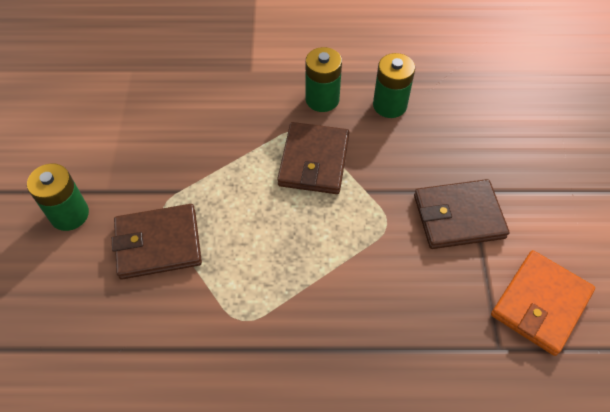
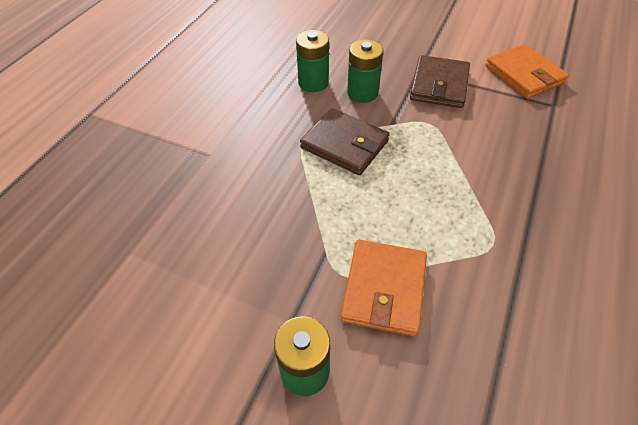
camera: 65 degrees left, 5 degrees down
brown wallet [112,204,202,279] -> orange wallet [341,240,427,337]
green battery [306,47,342,112] -> green battery moved to [347,39,384,103]

